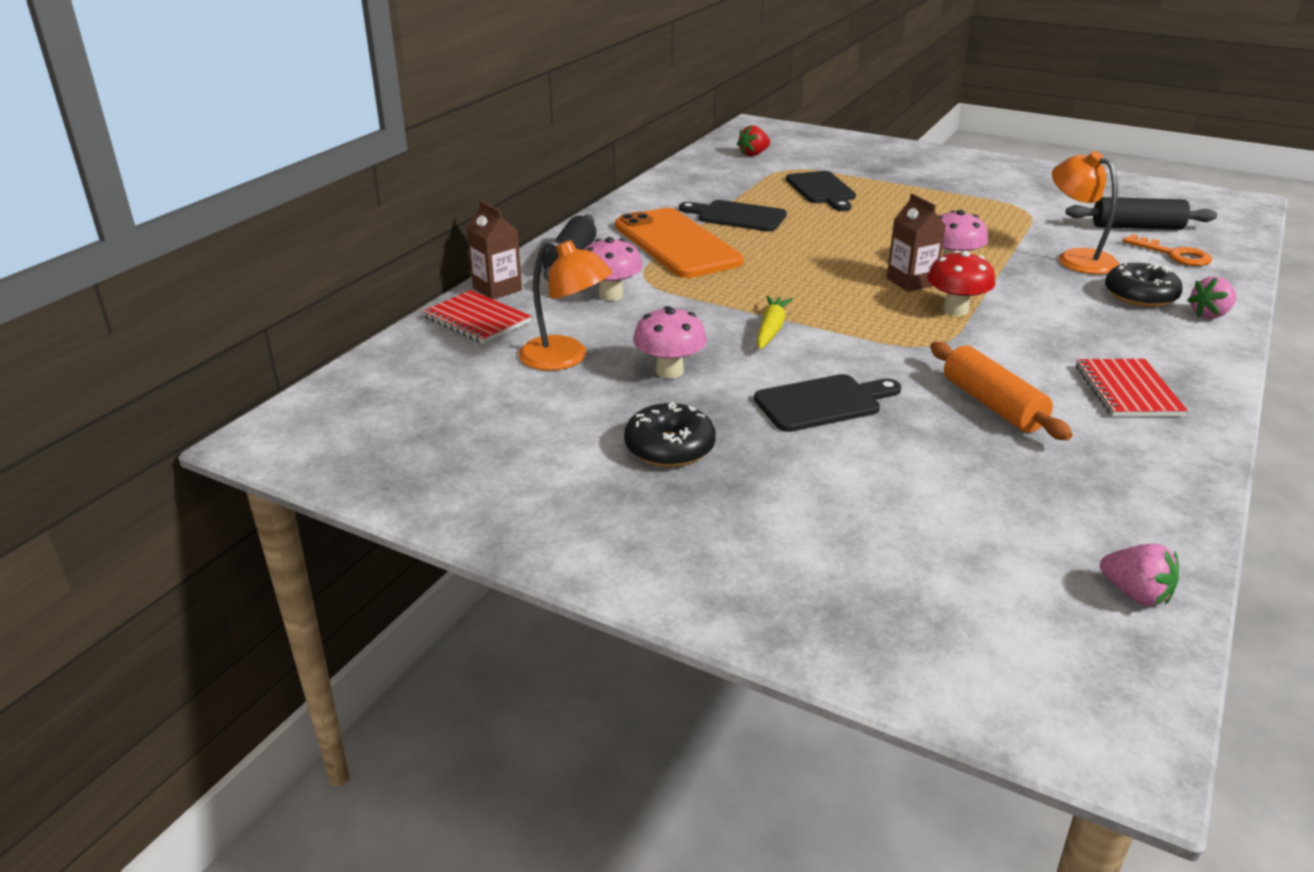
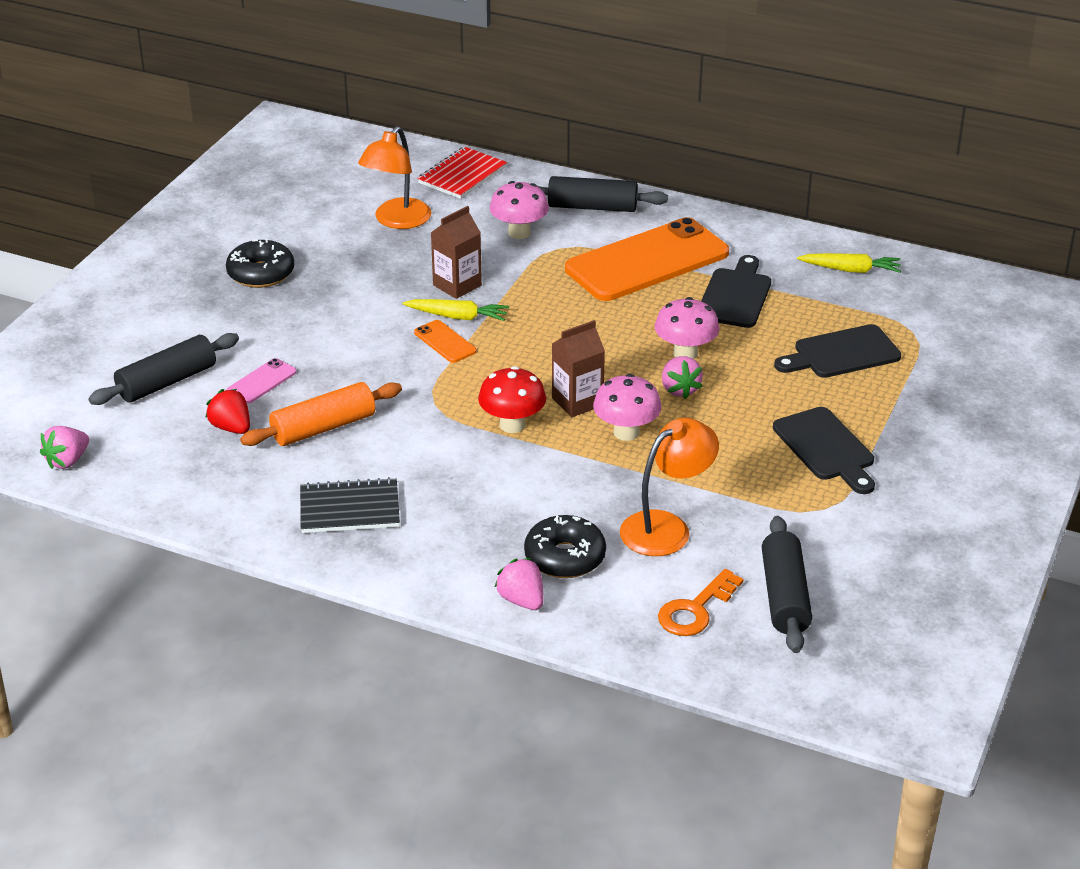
camera: 85 degrees right, 5 degrees up
brown carton [467,200,522,300] -> brown carton moved to [431,206,482,299]
pink mushroom [633,306,707,379] -> pink mushroom moved to [655,297,719,359]
red strawberry [737,125,770,156] -> red strawberry moved to [205,389,250,434]
black cutting board [754,374,901,432] -> black cutting board moved to [773,407,875,494]
red notebook [1076,359,1188,417] -> black notebook [300,477,400,533]
none -> black rolling pin [89,333,239,405]
none -> pink phone [227,358,296,403]
none -> orange phone [414,320,477,363]
none -> pink strawberry [662,356,703,399]
none -> yellow carrot [797,253,901,273]

